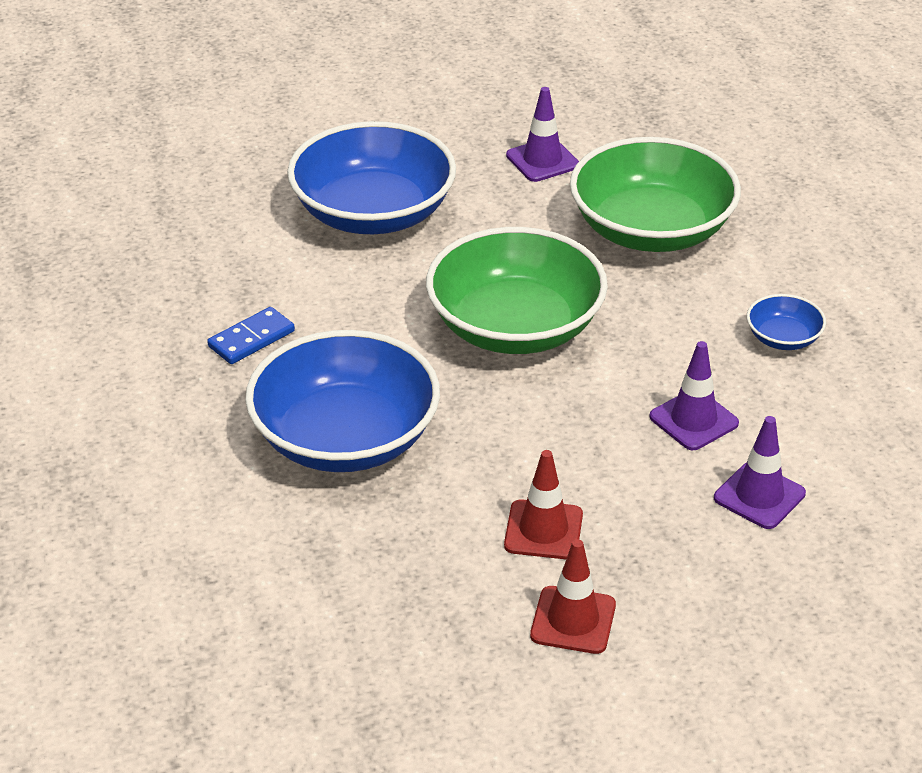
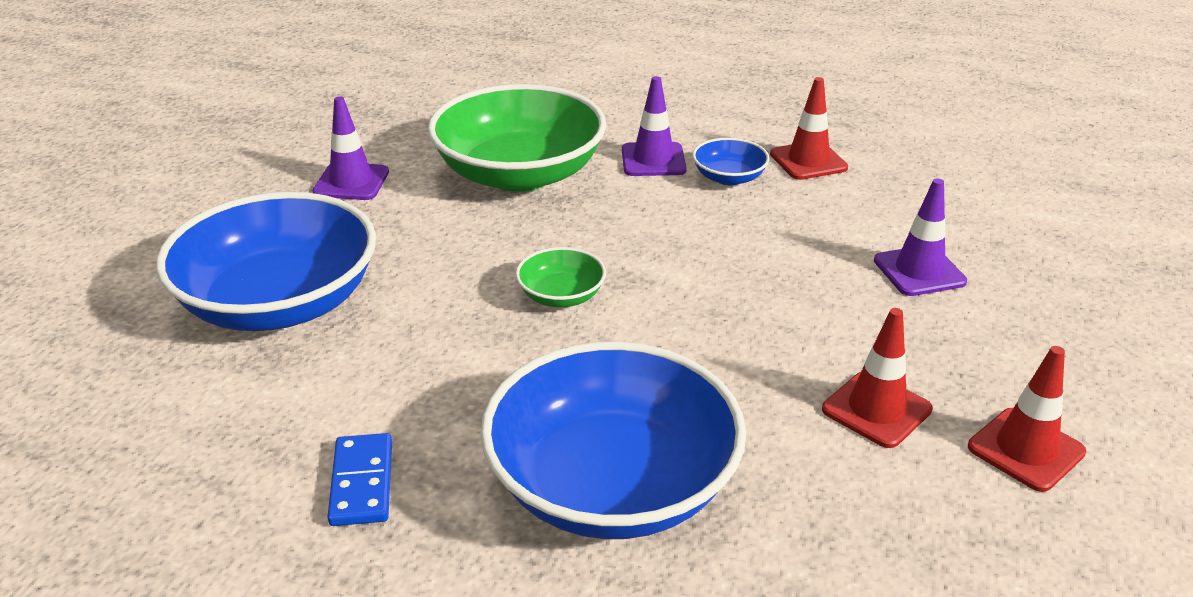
camera: 55 degrees left, 5 degrees down
green bowl [426,227,608,354] -> green bowl [516,247,606,307], size x0.44
purple traffic cone [650,341,739,450] -> purple traffic cone moved to [622,76,687,176]
none -> red traffic cone [770,77,848,180]

